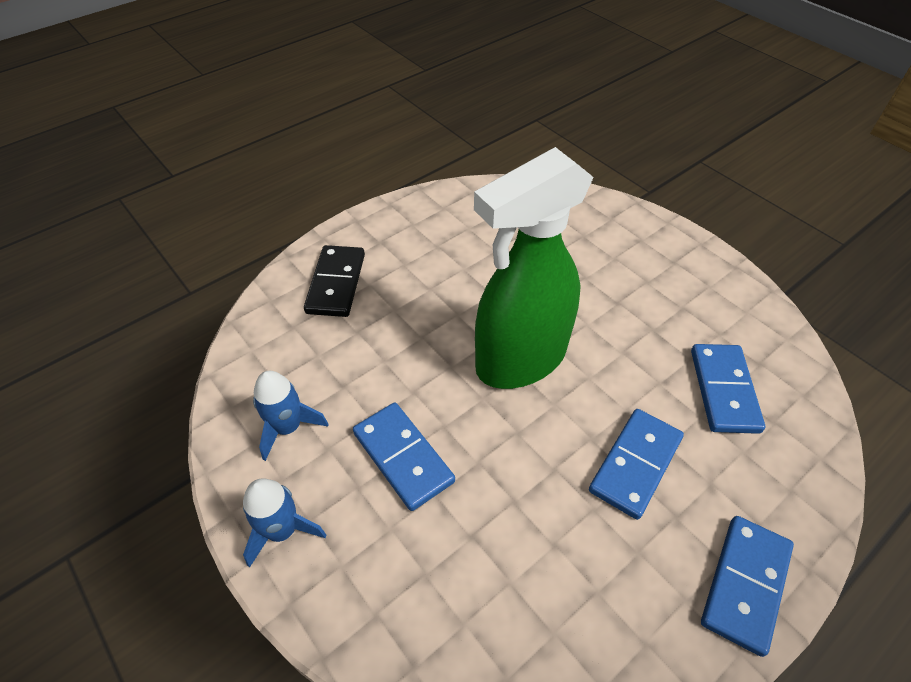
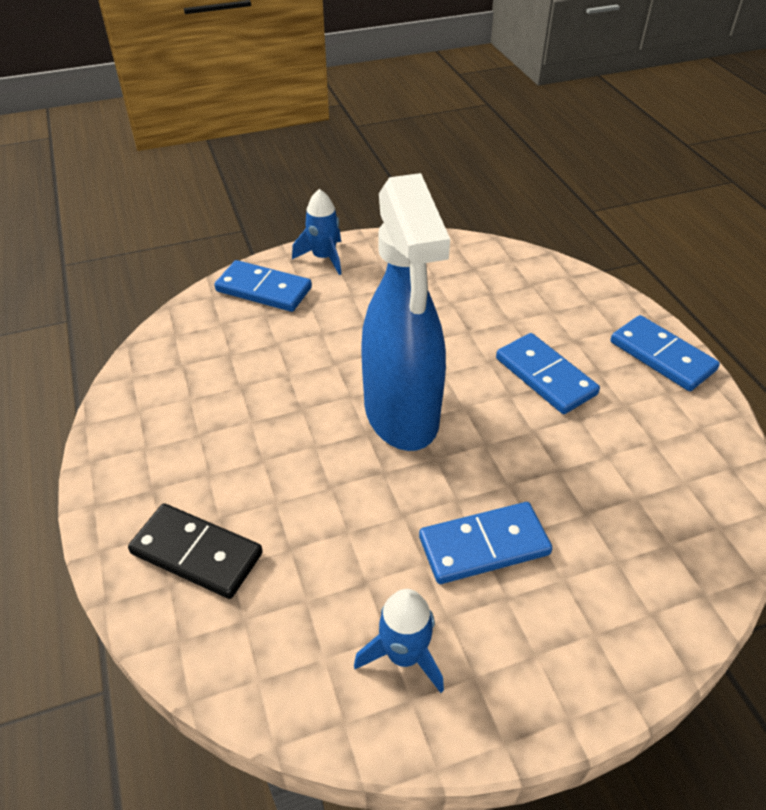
camera: 70 degrees left, 5 degrees down
blue rocket [243,479,326,568] -> blue rocket moved to [292,189,341,275]
green spray bottle [474,147,594,389] -> blue spray bottle [362,173,450,451]
blue domino [691,344,765,434] -> blue domino moved to [214,260,312,312]

